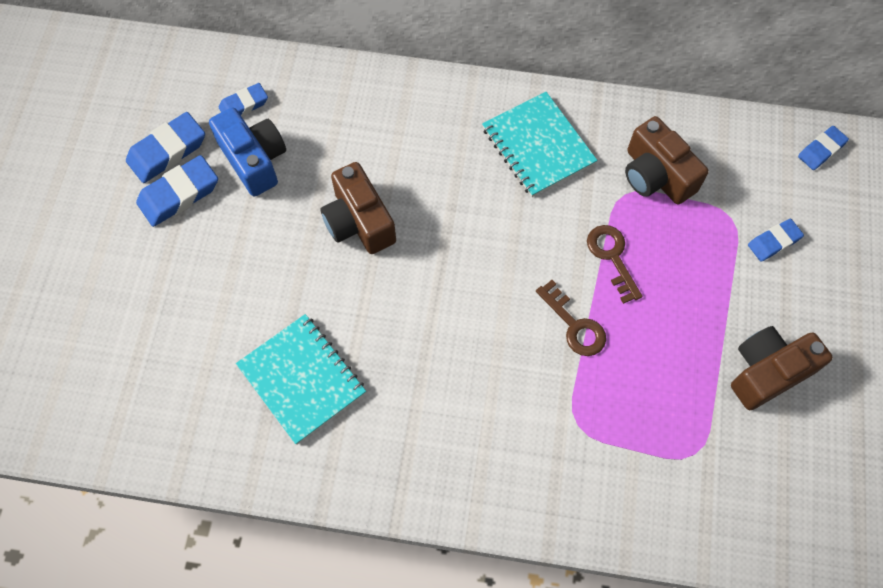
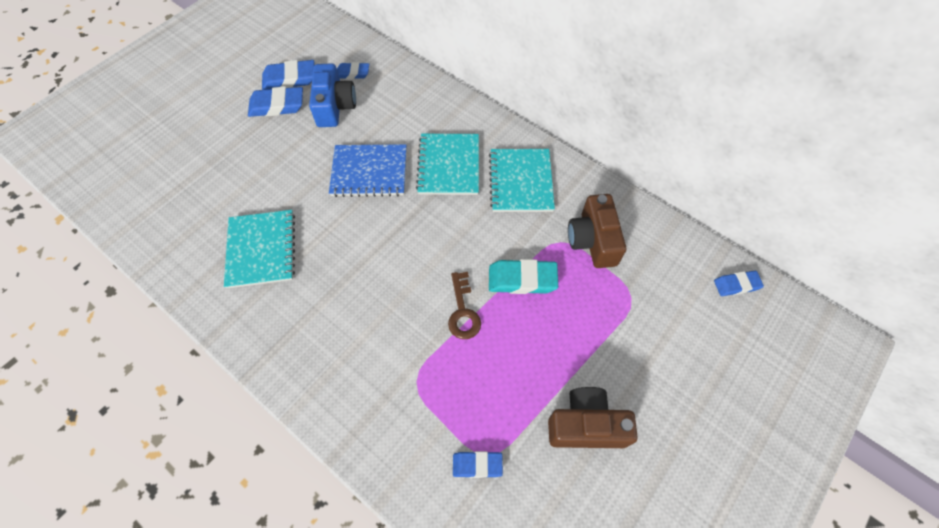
camera: 30 degrees right, 5 degrees down
brown camera [320,162,396,254] -> blue notebook [329,144,406,197]
brown key [587,225,643,304] -> turquoise eraser [489,259,558,294]
blue eraser [748,219,804,262] -> blue eraser moved to [453,451,503,478]
none -> turquoise notebook [416,134,479,195]

